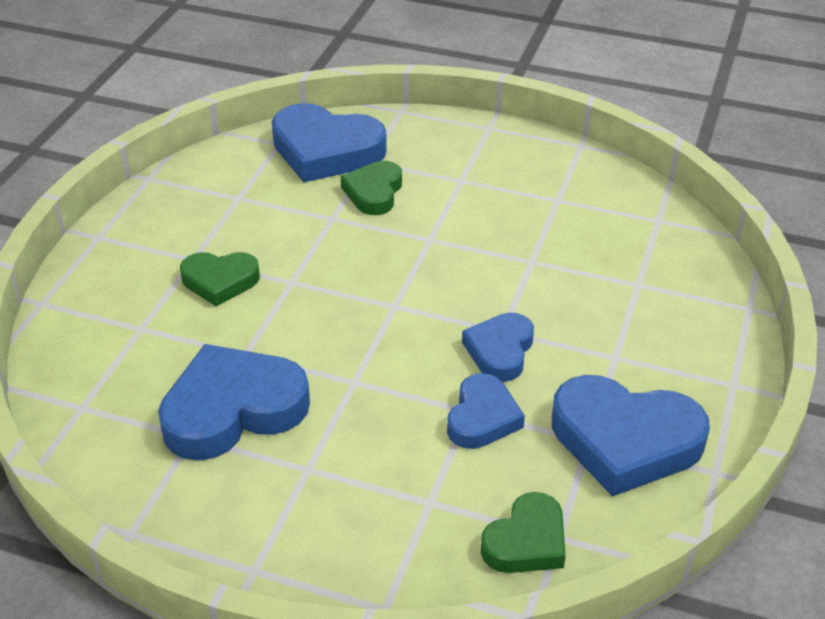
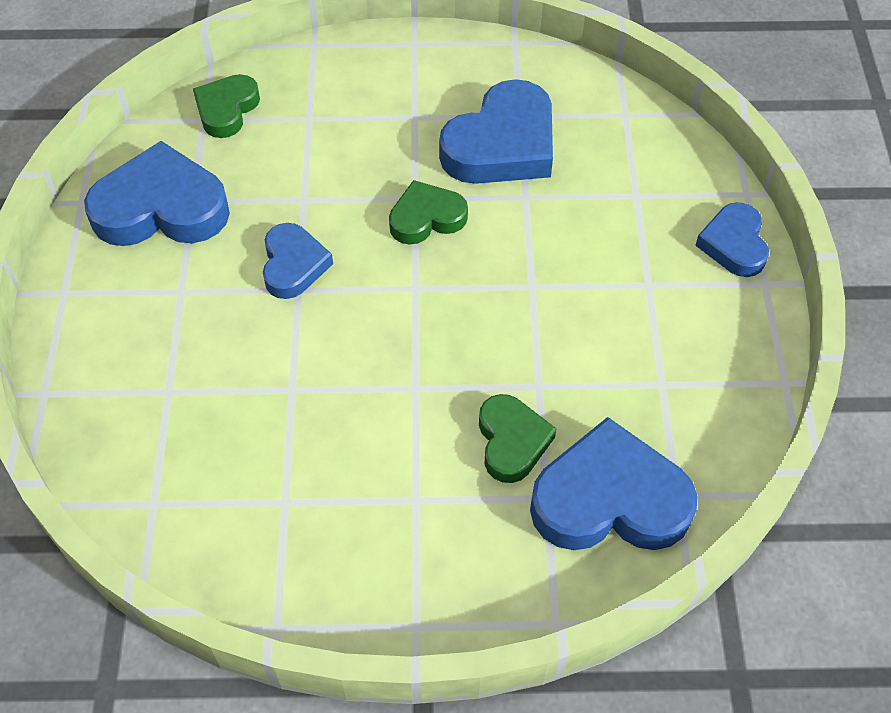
camera: 160 degrees right, 15 degrees up
green heart [180,252,260,306] -> green heart moved to [389,180,468,244]
blue heart [447,373,525,449] -> blue heart moved to [695,202,769,277]

